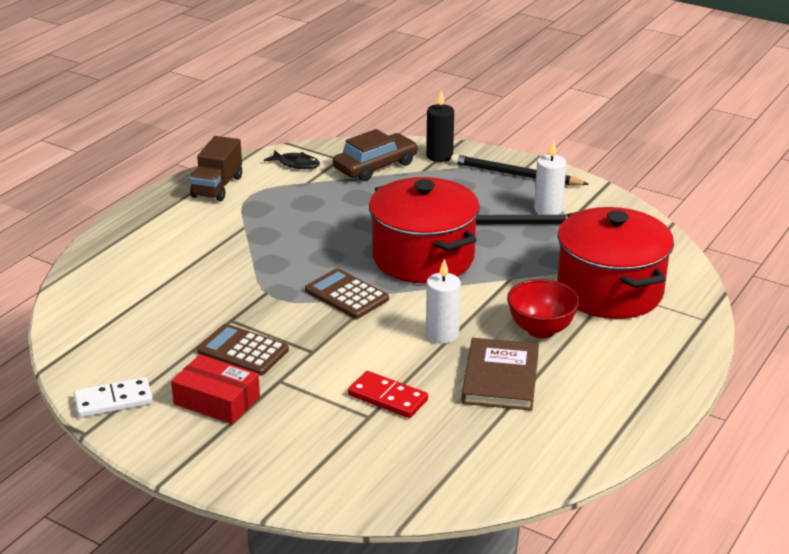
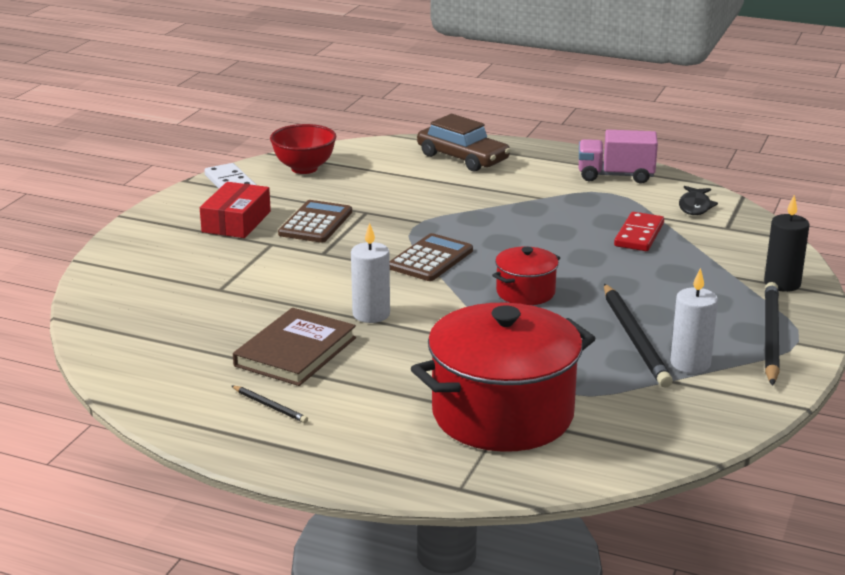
camera: 80 degrees right, 5 degrees down
brown truck [189,136,242,201] -> pink truck [579,130,658,184]
brown car [333,129,418,181] -> brown car moved to [417,114,510,171]
red domino [348,371,428,418] -> red domino moved to [614,212,664,251]
red pot [369,177,480,283] -> red pot [492,247,560,305], size x0.48
brown book [461,338,539,411] -> brown book turned 60 degrees counterclockwise [233,308,356,386]
red bowl [507,279,580,338] -> red bowl moved to [270,124,336,174]
none -> black pencil [232,386,308,423]

